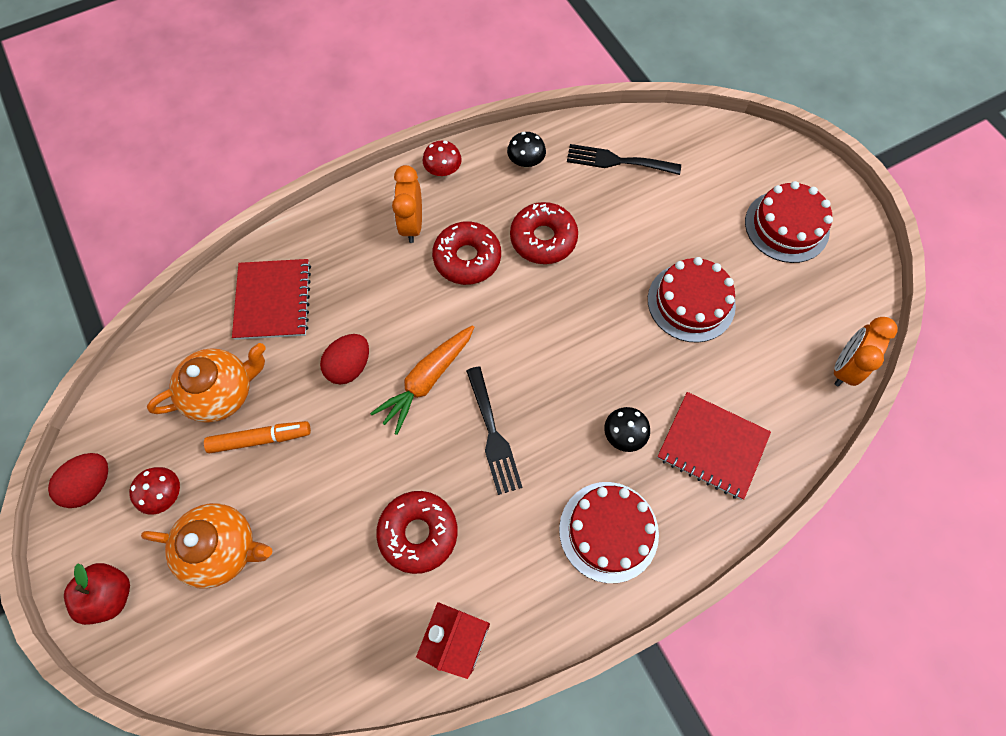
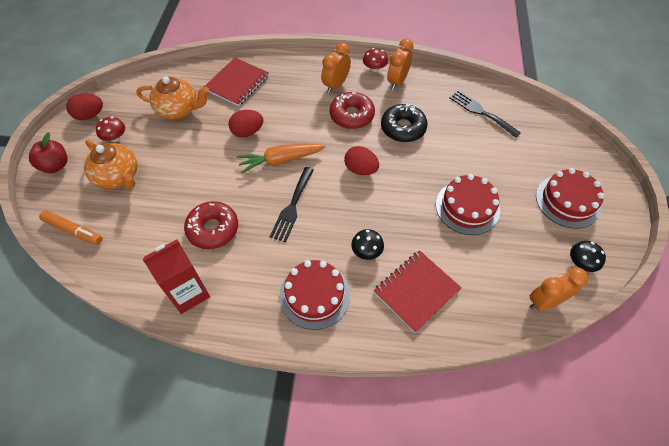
camera: 35 degrees right, 10 degrees down
orange marker [204,421,311,453] -> orange marker moved to [39,210,102,245]
black mushroom [507,132,546,168] -> black mushroom moved to [570,241,606,272]
red donut [510,202,578,264] -> black donut [381,104,428,142]
red notebook [657,392,771,500] -> red notebook turned 75 degrees clockwise [373,250,461,333]
none -> red egg [344,146,379,175]
none -> orange clock [387,39,414,90]

